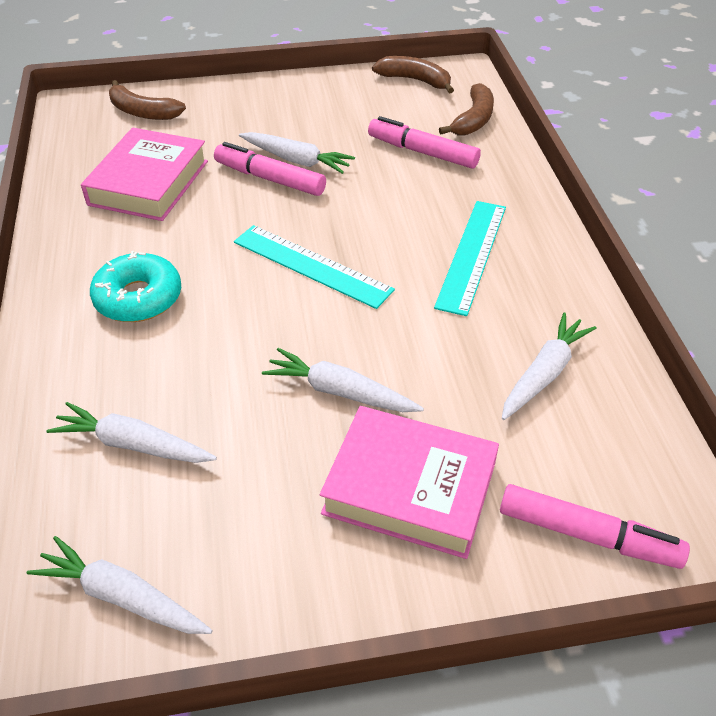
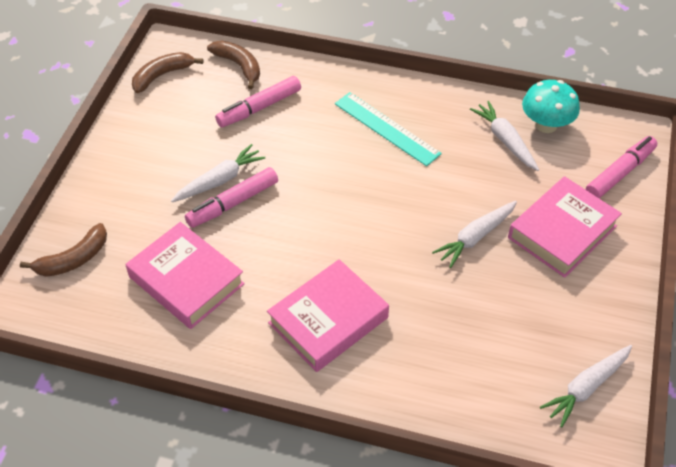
camera: 65 degrees left, 5 degrees up
white carrot [46,402,217,463] -> none
turquoise donut [90,251,181,322] -> pink book [267,259,389,372]
turquoise ruler [234,225,395,309] -> none
none -> turquoise mushroom [522,80,580,133]

